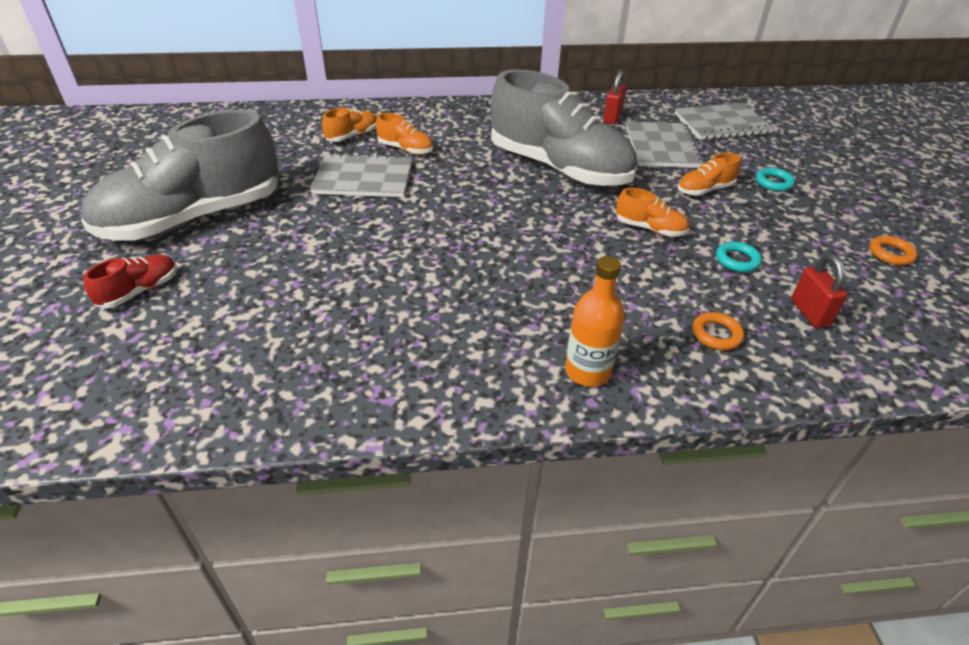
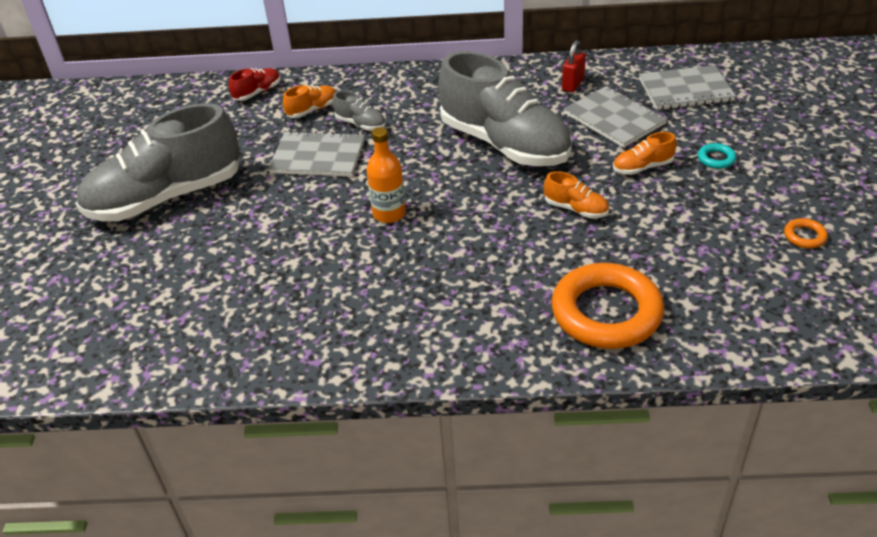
camera: 10 degrees right, 0 degrees up
red shoe [83,255,177,308] -> red shoe moved to [229,68,281,101]
orange shoe [376,113,433,155] -> grey shoe [333,90,386,131]
orange bottle [565,256,625,387] -> orange bottle moved to [367,127,406,223]
grey notebook [626,122,704,168] -> grey notebook turned 45 degrees counterclockwise [564,86,667,148]
orange ring [692,312,744,350] -> orange ring [552,263,664,349], size x2.49
turquoise ring [716,242,762,272] -> none
red padlock [791,254,847,328] -> none

